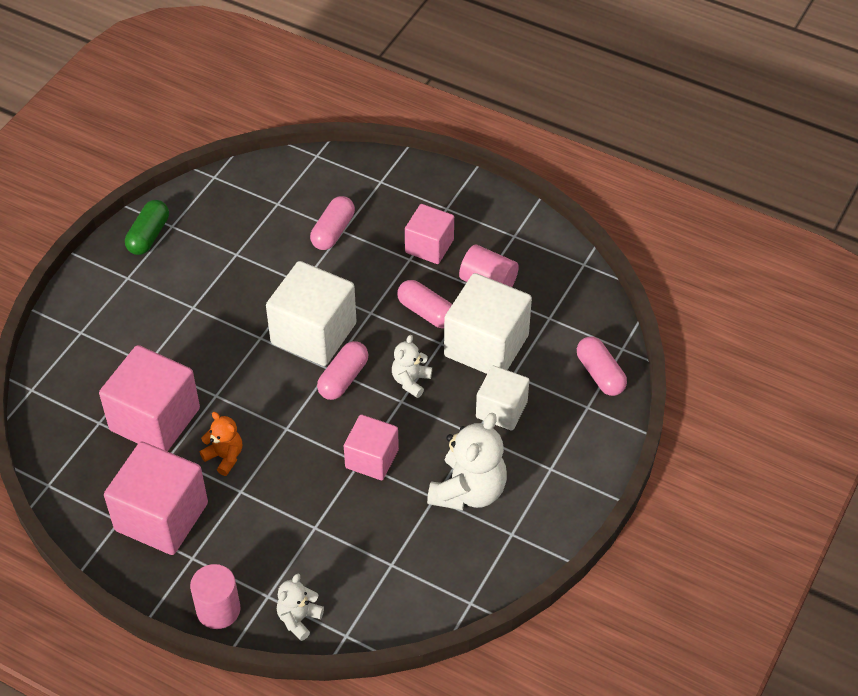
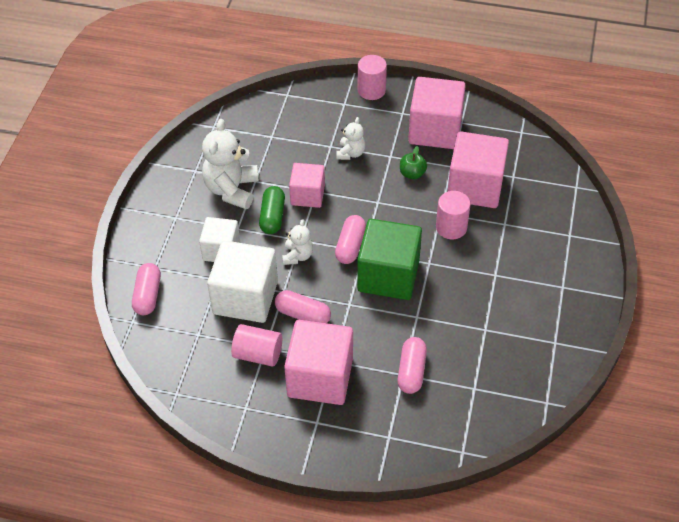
camera: 165 degrees right, 0 degrees up
green capsule [125,200,169,255] -> green capsule moved to [259,186,285,234]
orange teddy bear [200,412,242,476] -> green apple [400,146,427,179]
white cube [266,261,357,366] -> green cube [357,219,422,300]
white teddy bear [277,573,324,641] -> white teddy bear moved to [336,117,365,160]
pink cube [405,204,454,264] -> pink cube [284,320,353,405], size x1.64
pink capsule [577,337,627,396] -> pink capsule turned 45 degrees clockwise [132,263,161,315]
none -> pink cylinder [436,191,470,239]

